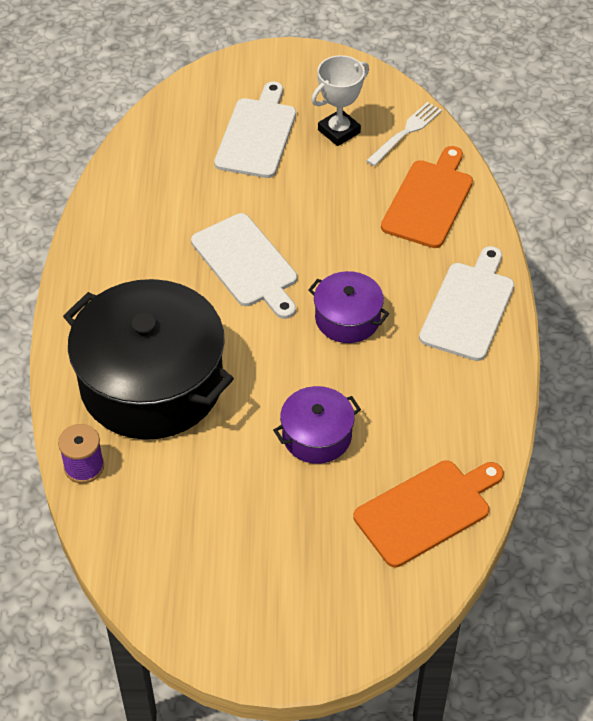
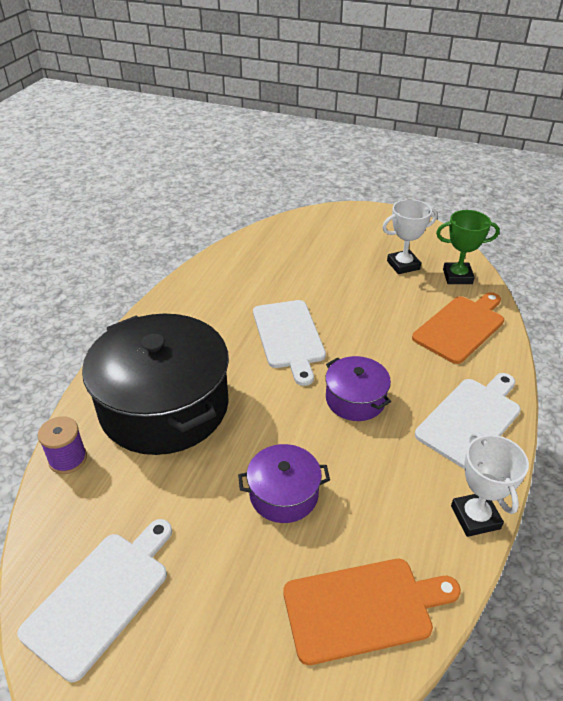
camera: 20 degrees right, 10 degrees down
white cutting board [214,82,296,178] -> white cutting board moved to [17,519,172,682]
white fork [366,102,442,166] -> green trophy [436,210,500,284]
none -> white trophy [451,432,529,537]

